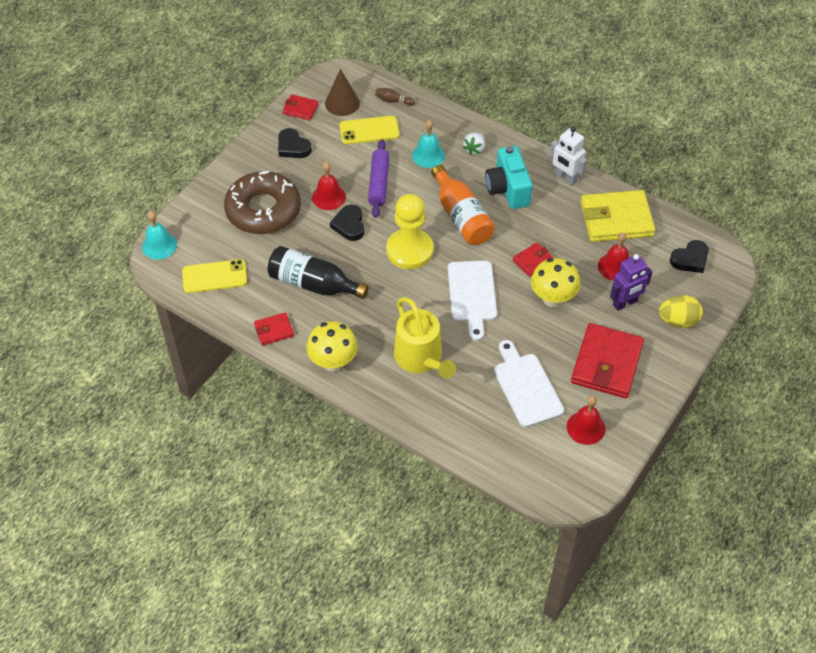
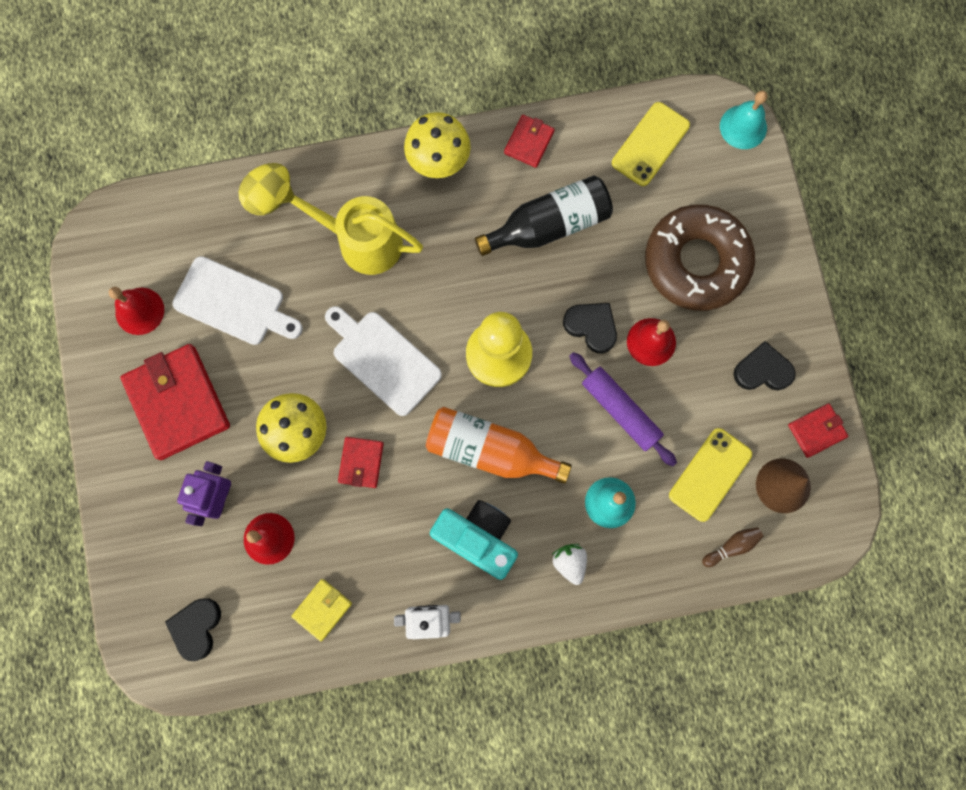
camera: 135 degrees right, 25 degrees up
yellow wallet [581,190,655,242] -> yellow wallet [291,579,352,641], size x0.49
yellow egg [659,295,703,328] -> yellow egg moved to [238,163,290,215]

